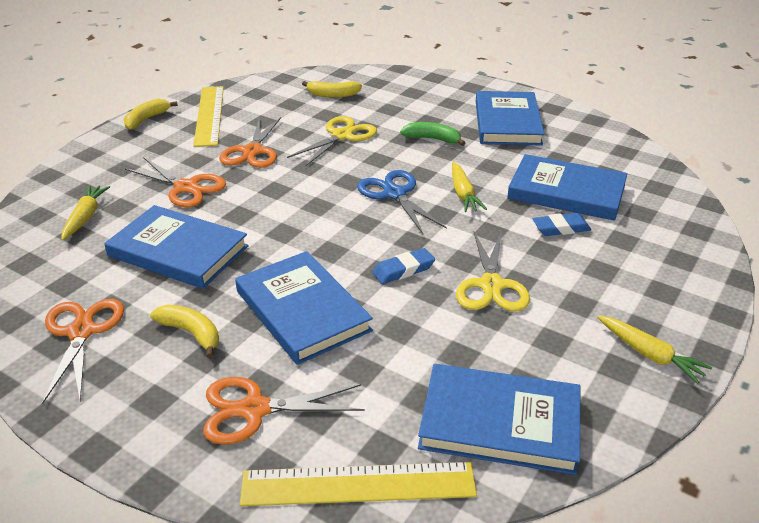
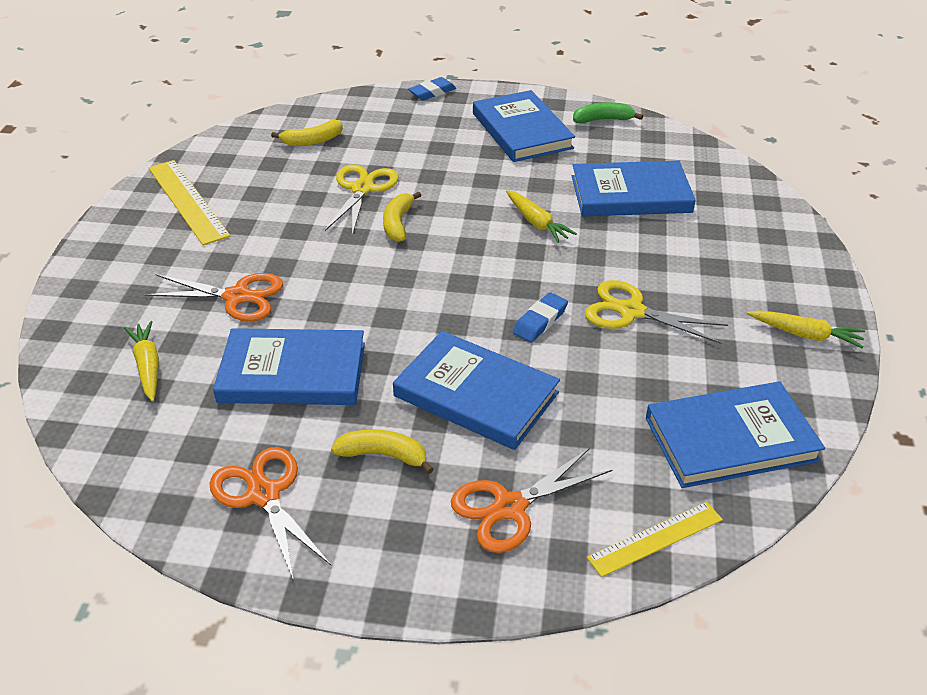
camera: 25 degrees left, 5 degrees up
yellow banana [124,99,178,130] -> yellow banana moved to [383,191,421,242]
orange scissors [219,117,281,168] -> none
yellow ruler [240,462,477,506] -> yellow ruler [587,502,723,577], size x0.65
blue scissors [357,170,447,234] -> none
green banana [400,122,465,146] -> green banana moved to [573,102,643,124]
yellow scissors [456,230,530,312] -> yellow scissors turned 135 degrees clockwise [585,280,728,344]
blue eraser [532,213,591,236] -> blue eraser moved to [408,77,456,100]

